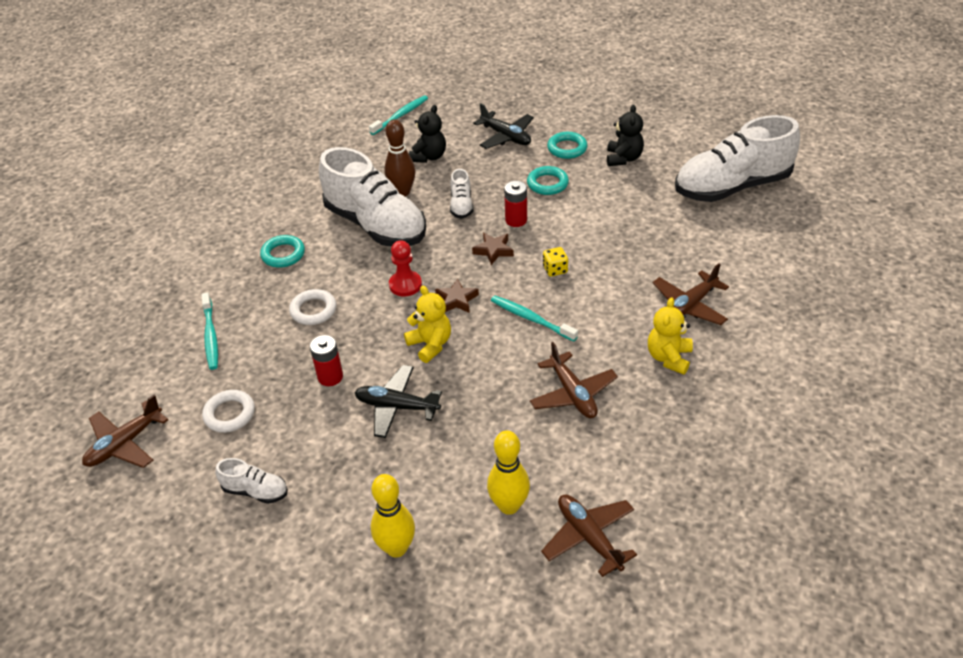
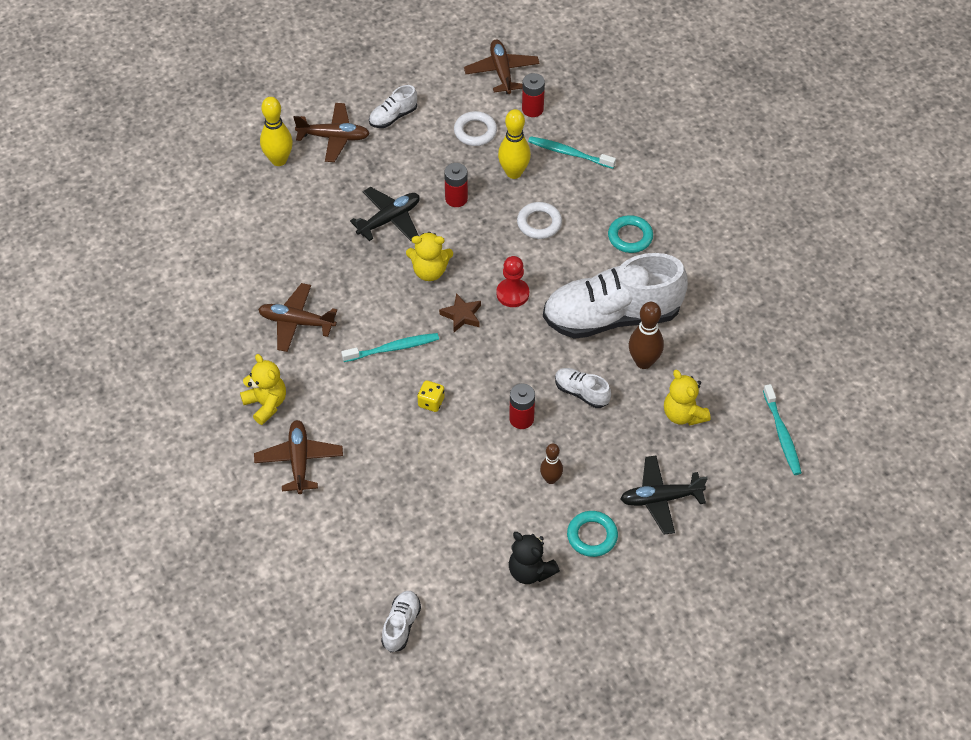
camera: 125 degrees right, 10 degrees up
black teddy bear [409,105,446,163] -> yellow teddy bear [664,370,711,425]
brown star [472,232,514,265] -> none
yellow bowling pin [487,430,530,515] -> yellow bowling pin moved to [498,109,531,179]
turquoise ring [527,166,569,195] -> brown bowling pin [540,443,563,484]
brown plane [541,494,637,577] -> brown plane moved to [293,103,370,162]
white shoe [675,115,800,202] -> white shoe [381,591,421,652], size x0.43
none -> red battery [522,73,545,117]

